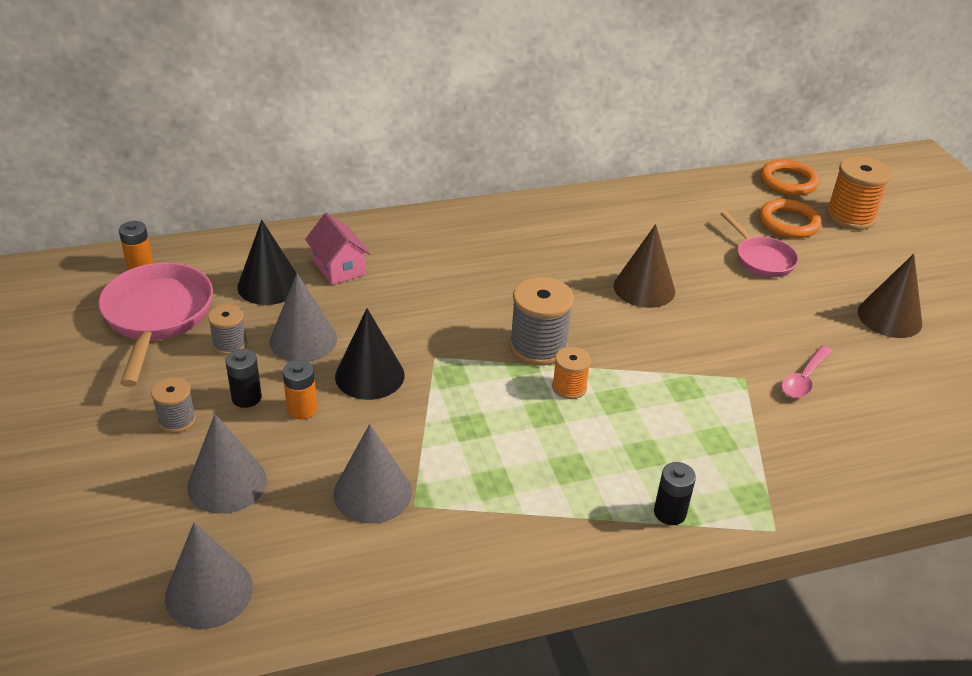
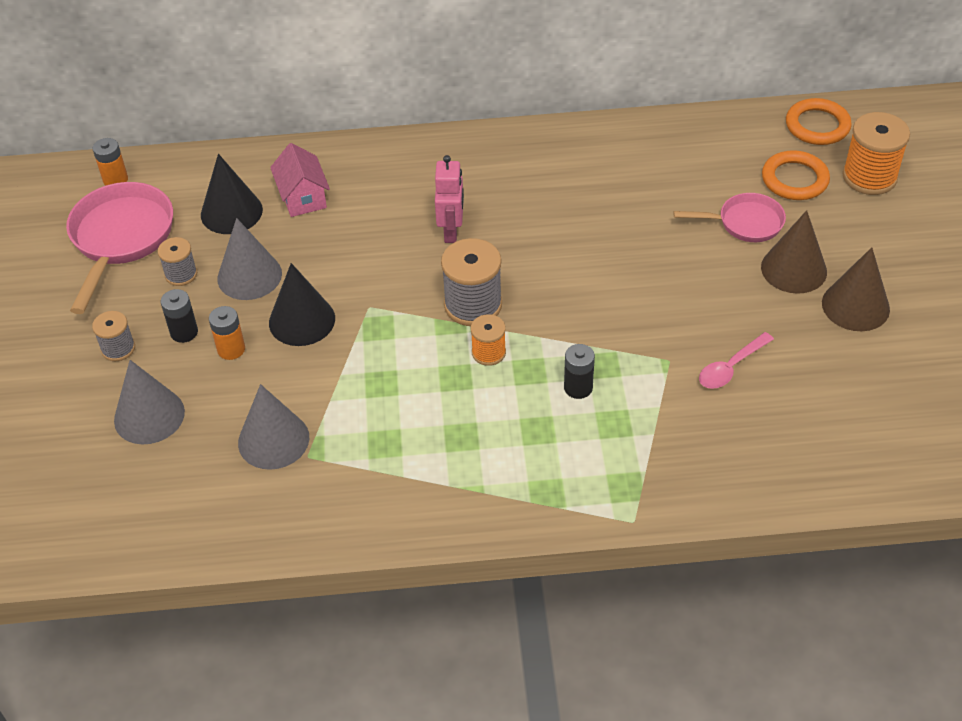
camera: 15 degrees right, 10 degrees up
grey cone [165,522,253,629] -> none
brown cone [614,224,675,308] -> brown cone moved to [761,210,827,294]
black battery [654,462,696,525] -> black battery moved to [564,344,595,399]
pink pan [721,211,799,277] -> pink pan turned 75 degrees counterclockwise [674,193,786,242]
none -> pink robot [435,155,464,243]

